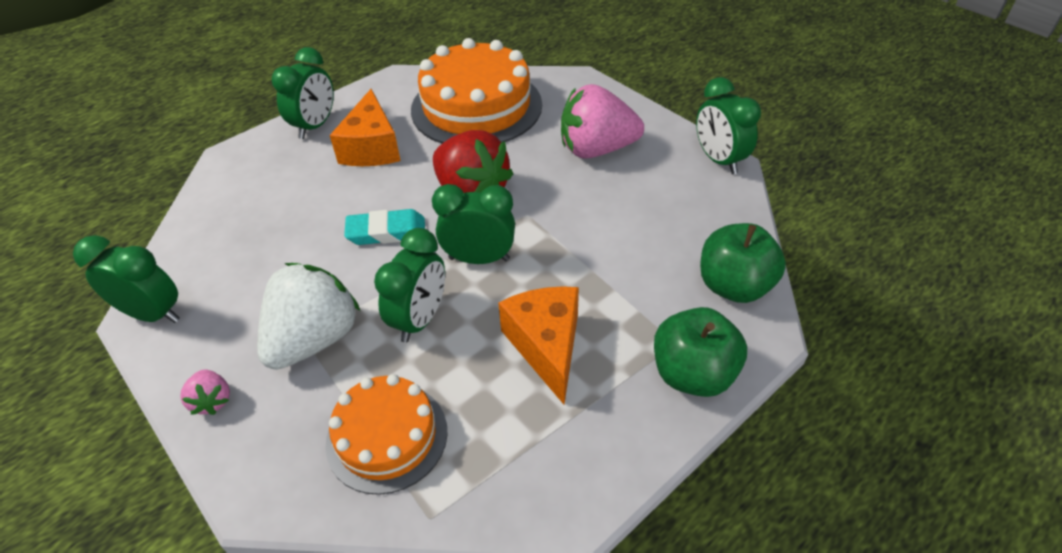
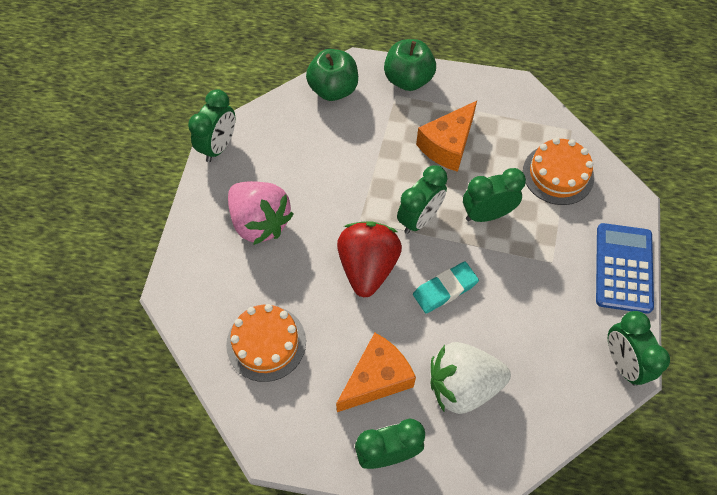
camera: 130 degrees left, 15 degrees up
pink strawberry [180,369,230,415] -> blue calculator [596,223,654,314]
white strawberry [257,263,360,370] -> white strawberry moved to [431,342,511,414]
turquoise eraser [344,209,425,245] -> turquoise eraser turned 75 degrees counterclockwise [413,261,479,314]
orange cake [411,38,542,143] -> orange cake [226,304,306,382], size x0.60
green clock [432,184,515,264] -> green clock turned 105 degrees counterclockwise [397,165,447,234]

